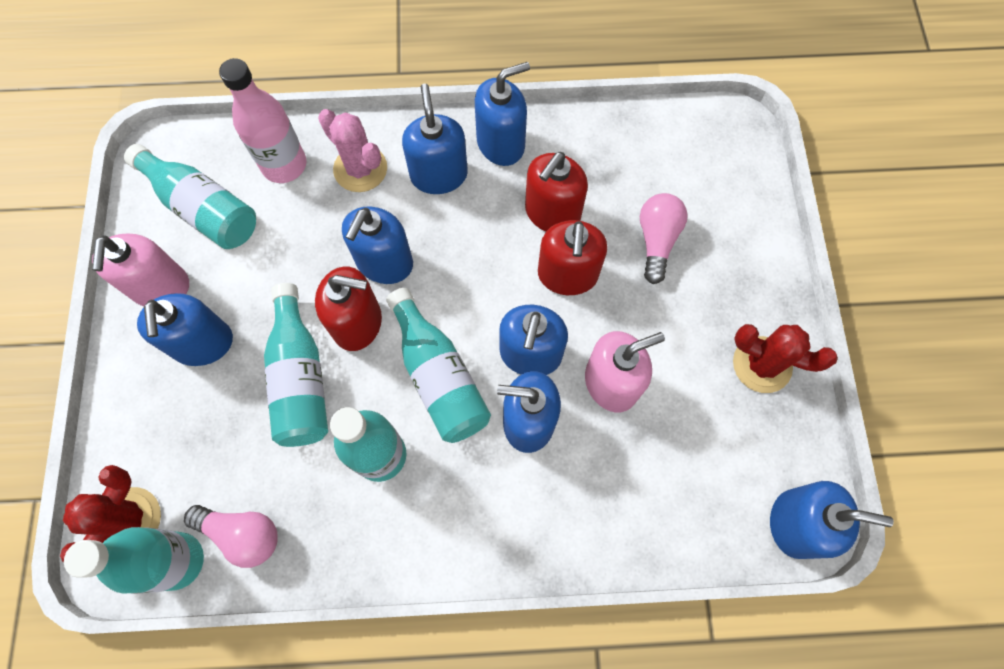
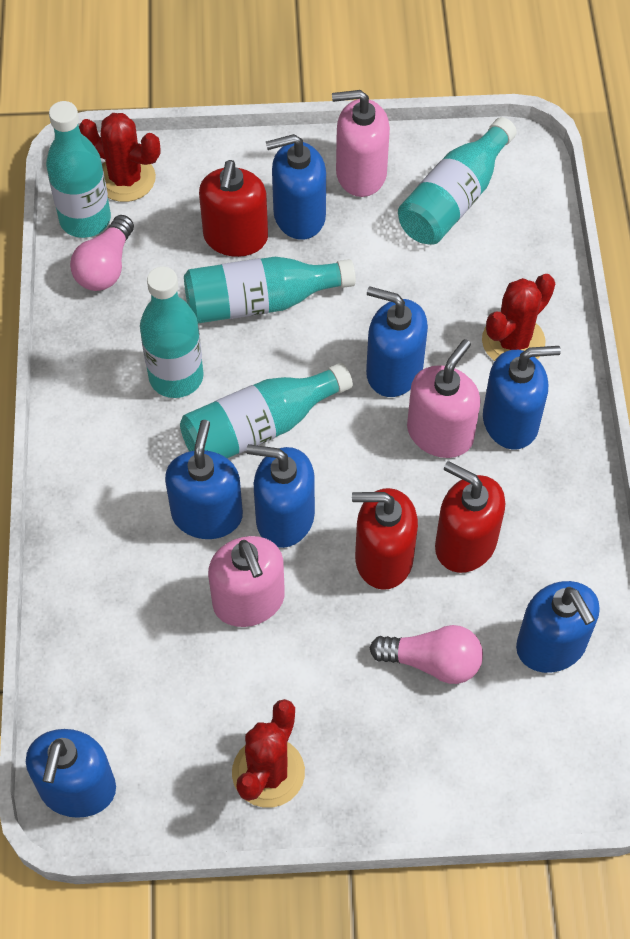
camera: 90 degrees right, 10 degrees down
pink bottle [219,58,306,183] -> none
red soap dispenser [315,267,382,351] -> red soap dispenser moved to [199,160,268,257]
pink cactus [318,109,387,192] -> red cactus [482,274,555,361]
blue soap dispenser [475,62,530,166] -> blue soap dispenser moved to [516,581,600,673]
none -> pink soap dispenser [407,339,480,458]

